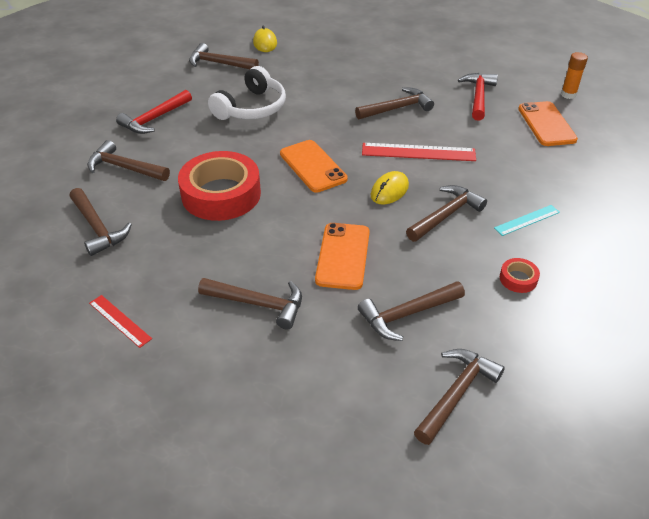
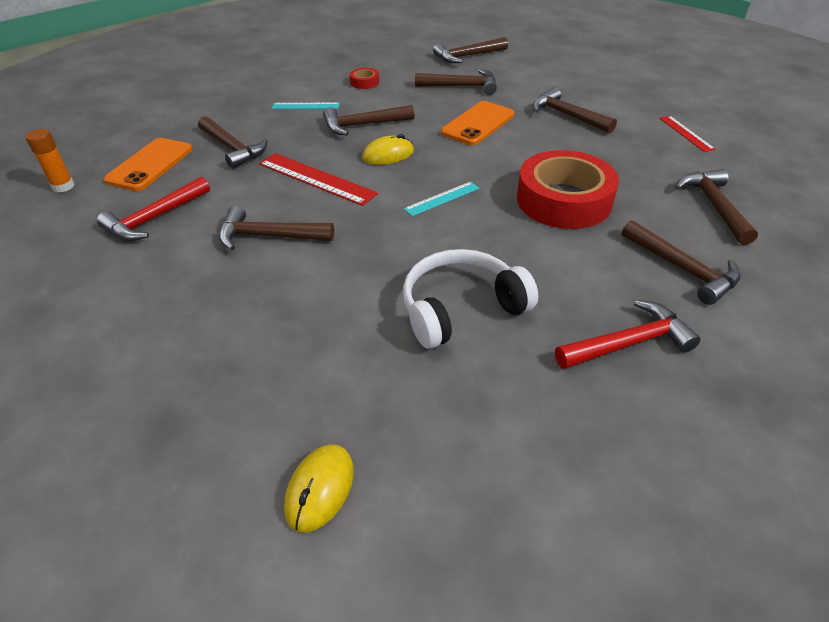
camera: 150 degrees left, 0 degrees up
brown hammer [189,43,259,69] -> brown hammer moved to [198,116,268,169]
orange phone [280,140,348,193] -> turquoise ruler [404,182,480,216]

